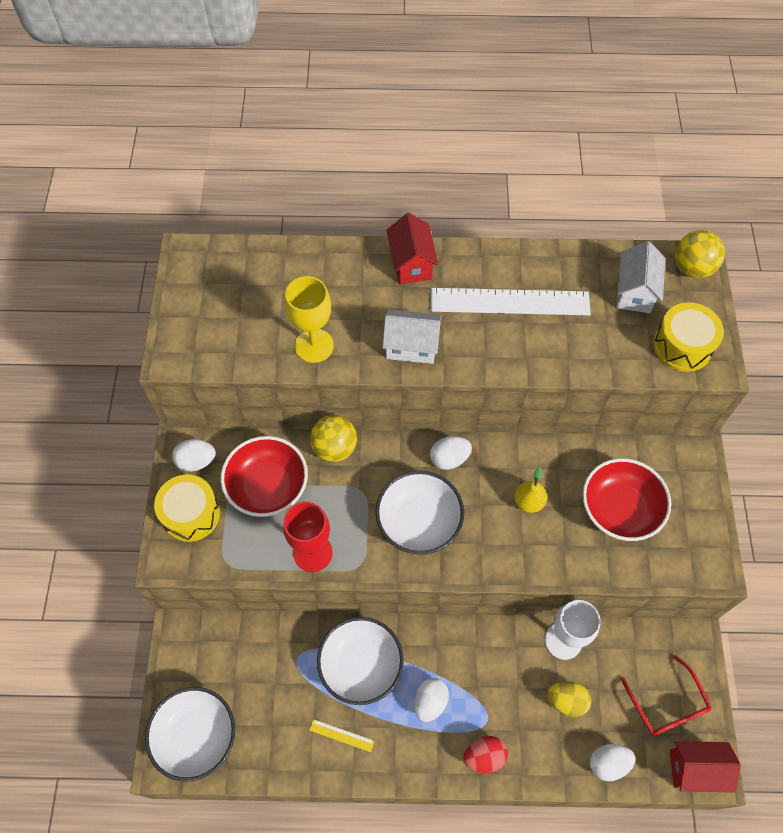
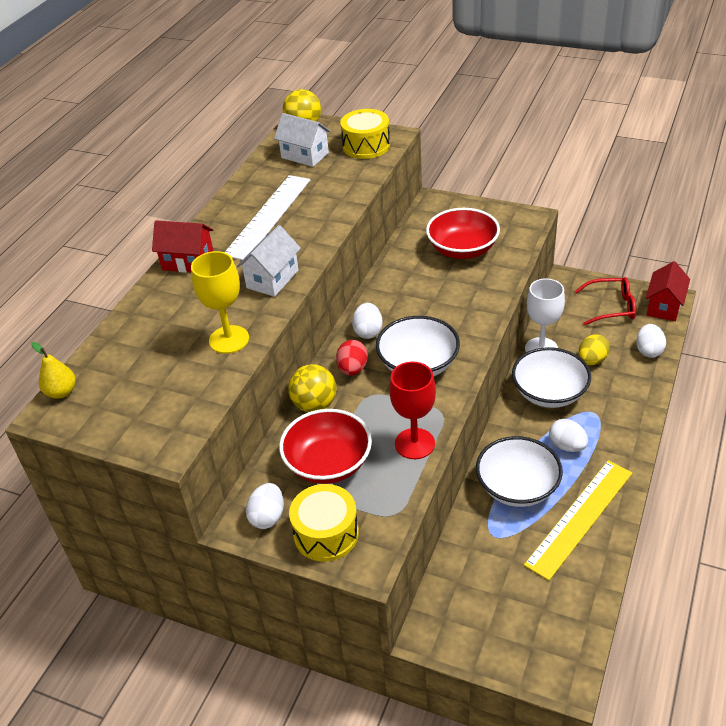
camera: 65 degrees left, 20 degrees down
white bowl [145,687,235,781] -> white bowl moved to [512,347,591,408]
yellow ruler [309,719,374,752] -> yellow ruler [524,460,632,581], size x2.49
red egg [463,736,508,773] -> red egg moved to [336,340,368,376]
yellow pear [514,466,547,513] -> yellow pear moved to [31,342,76,399]

